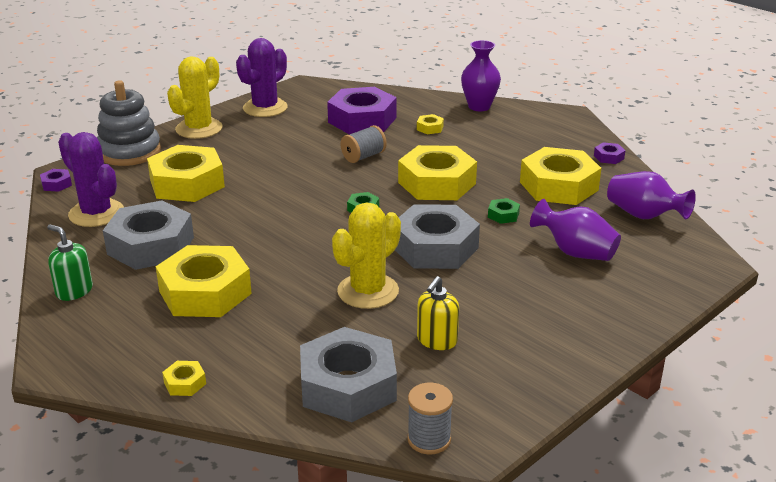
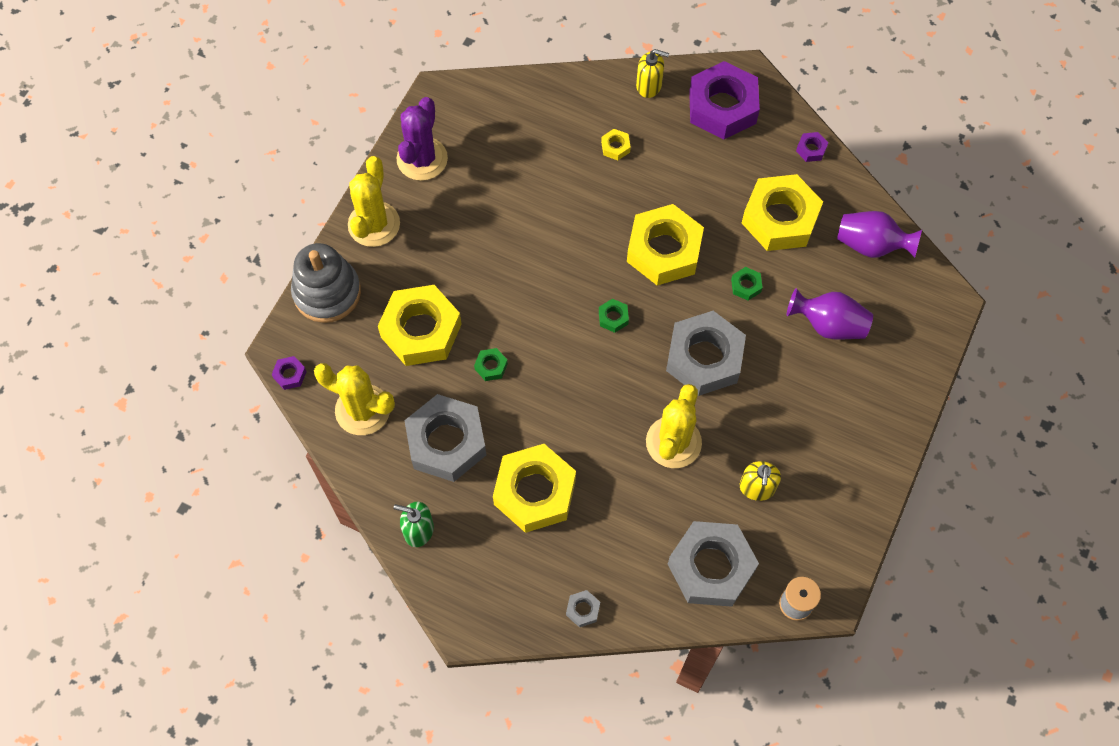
camera: 20 degrees left, 35 degrees up
purple cactus [58,132,124,227] -> yellow cactus [314,363,395,435]
yellow nut [162,361,206,396] -> grey nut [566,590,600,627]
purple nut [327,87,397,134] -> purple nut moved to [689,61,760,139]
grey spool [341,125,387,163] -> none
purple vase [461,40,501,111] -> yellow soap dispenser [636,49,669,98]
none -> green nut [474,348,508,381]

